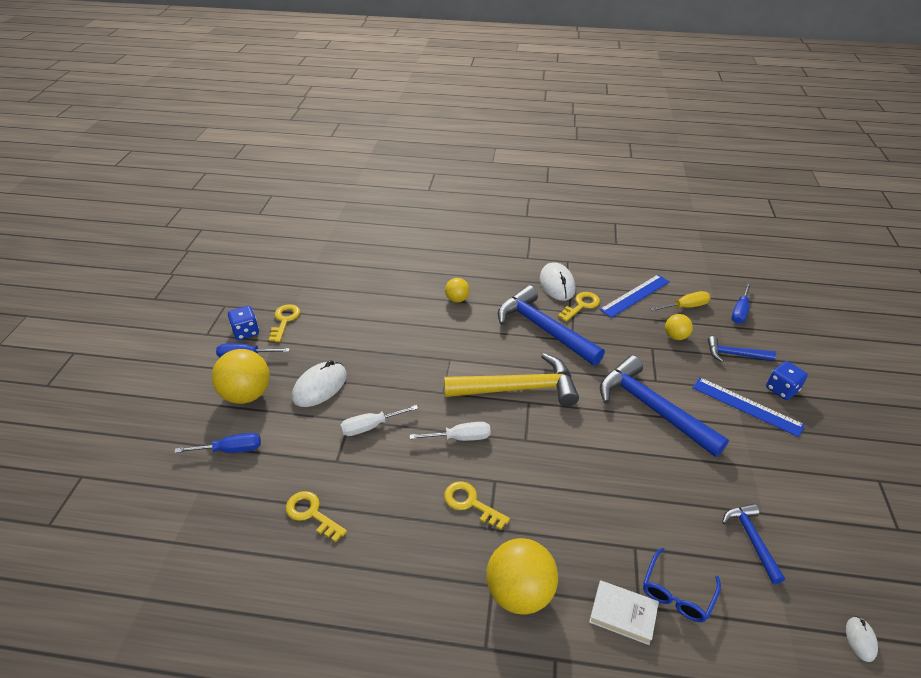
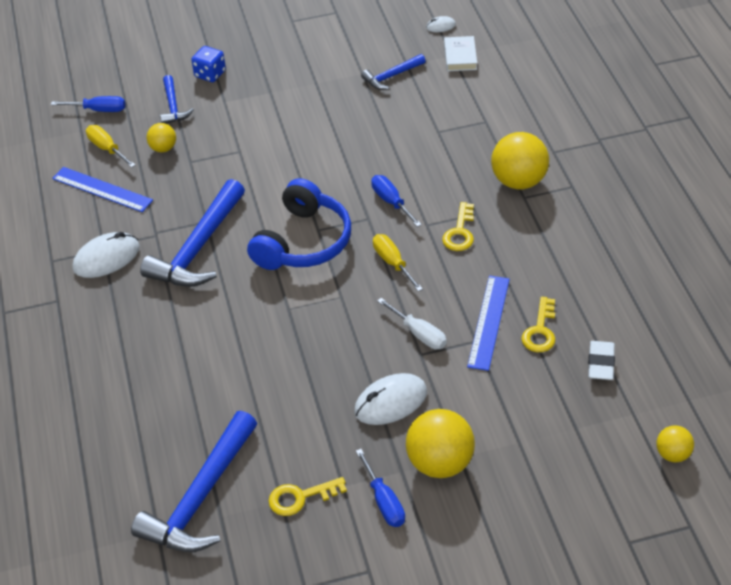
camera: 110 degrees left, 5 degrees up
blue screwdriver [174,433,261,453] -> blue screwdriver moved to [371,175,422,227]
blue dice [228,306,259,340] -> none
white mouse [292,360,347,407] -> white mouse turned 45 degrees counterclockwise [354,373,427,425]
white screwdriver [410,422,491,441] -> yellow screwdriver [373,234,423,291]
yellow hammer [444,353,579,406] -> blue headphones [247,178,351,270]
yellow ball [445,278,470,303] -> yellow ball moved to [656,425,694,462]
yellow key [558,292,600,322] -> none
white book [589,580,659,645] -> white book moved to [444,36,477,71]
blue hammer [600,355,729,457] -> blue hammer moved to [131,411,257,552]
blue glasses [643,548,721,622] -> none
blue ruler [693,377,805,437] -> blue ruler moved to [467,276,510,371]
none -> white eraser [588,341,615,380]

